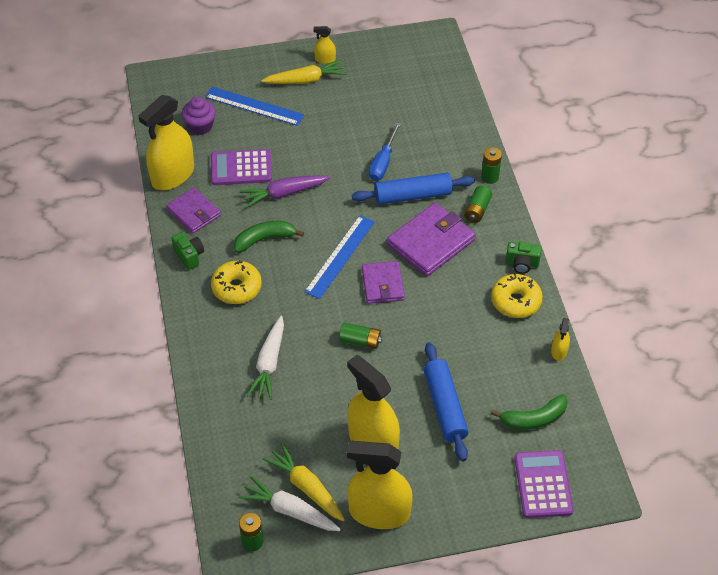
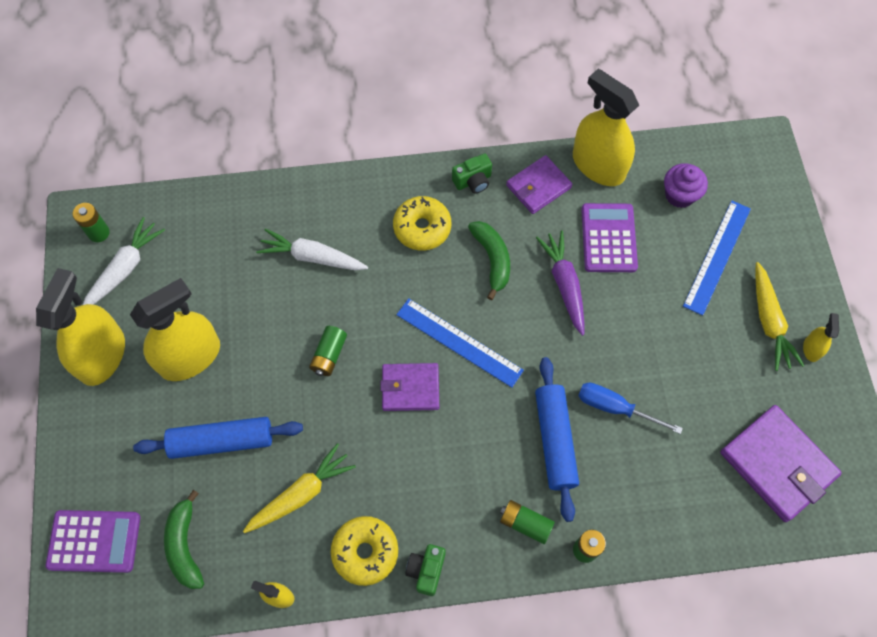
camera: 95 degrees right, 15 degrees up
yellow carrot [263,443,345,521] -> yellow carrot moved to [243,443,356,533]
purple wallet [387,203,476,276] -> purple wallet moved to [720,405,842,522]

